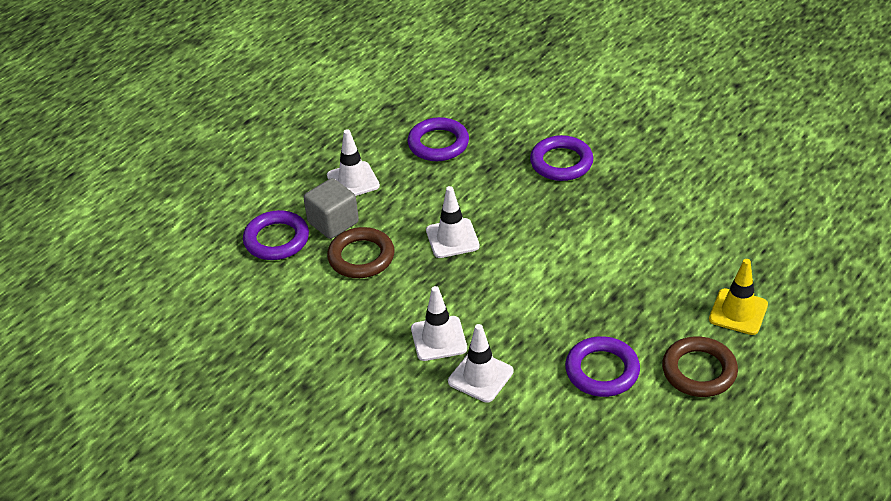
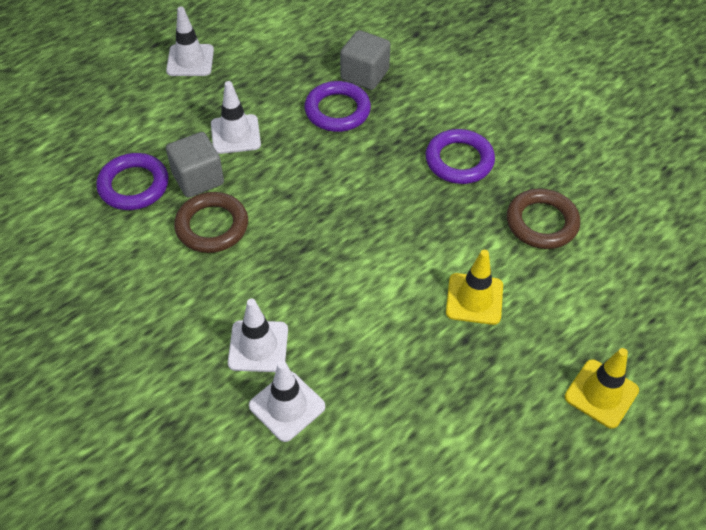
camera: 10 degrees right, 10 degrees up
white traffic cone [426,186,480,258] -> white traffic cone moved to [166,7,214,76]
purple ring [565,336,640,397] -> none
brown ring [662,336,738,397] -> brown ring moved to [507,189,580,249]
none -> grey cube [340,30,391,90]
none -> yellow traffic cone [446,250,503,325]

